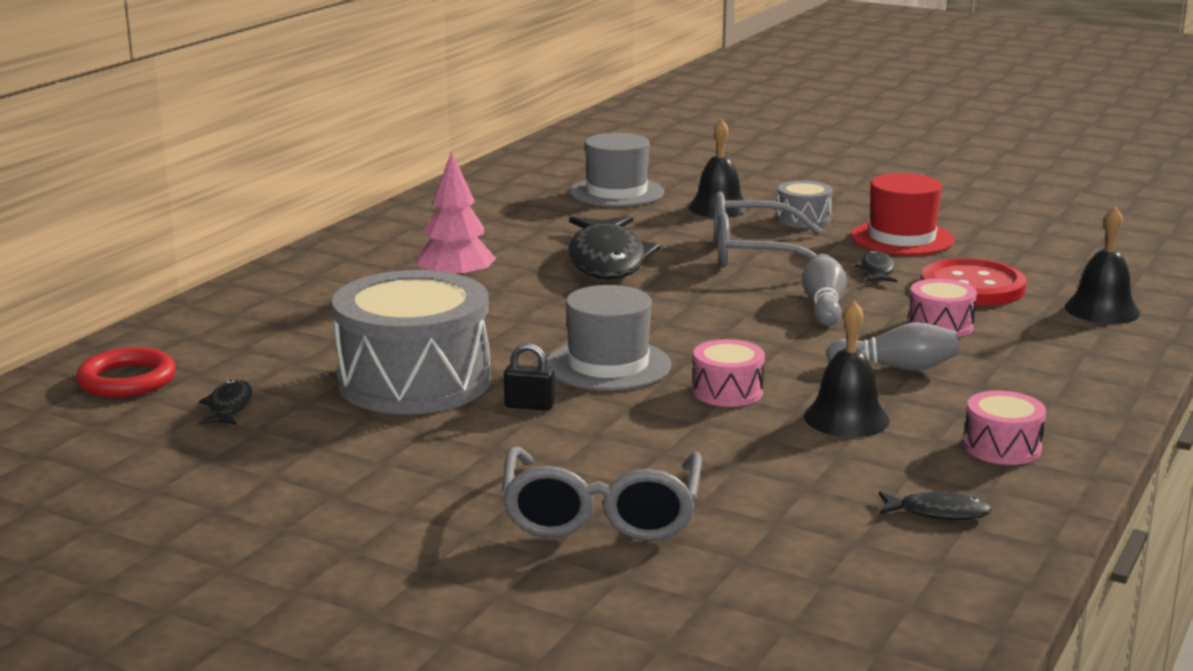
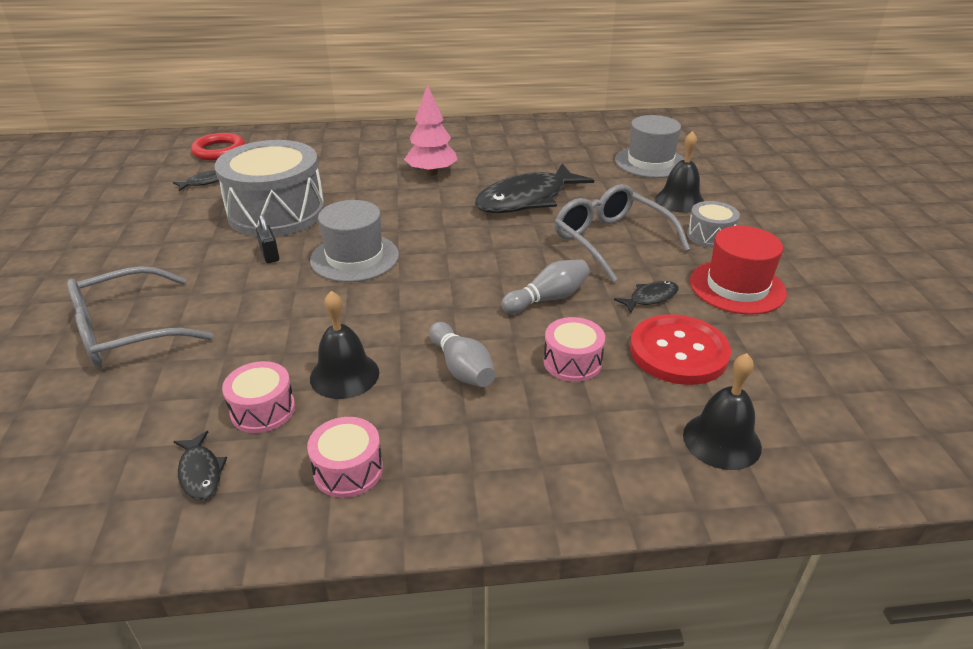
camera: 55 degrees right, 15 degrees up
pink drum [692,339,765,407] -> pink drum moved to [222,361,295,433]

